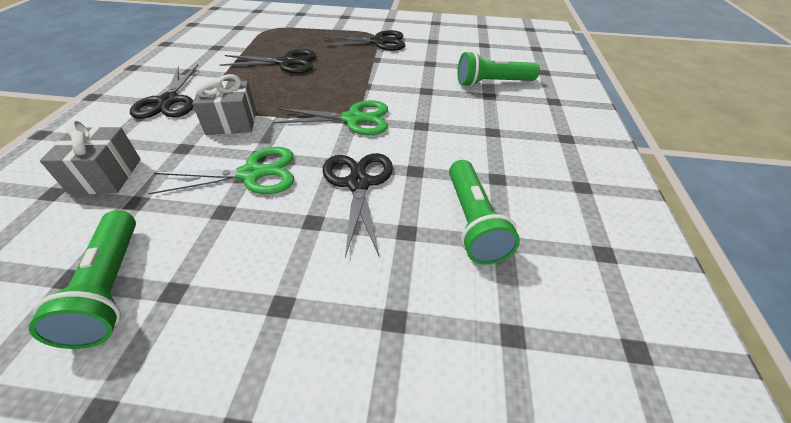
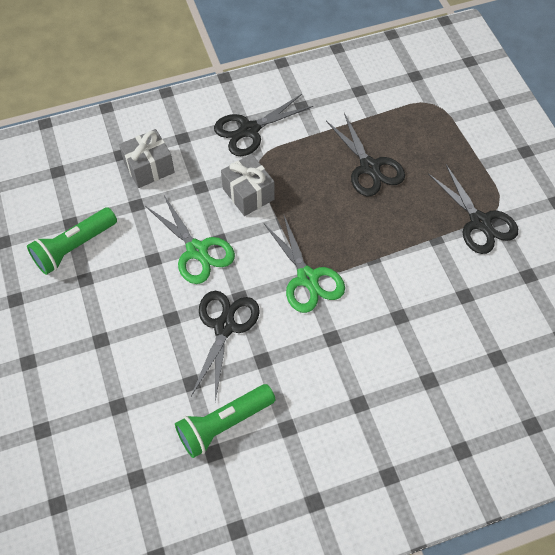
camera: 65 degrees right, 15 degrees up
black scissors [323,153,393,257] -> black scissors turned 45 degrees counterclockwise [191,291,260,402]
green flashlight [457,51,540,87] -> none

